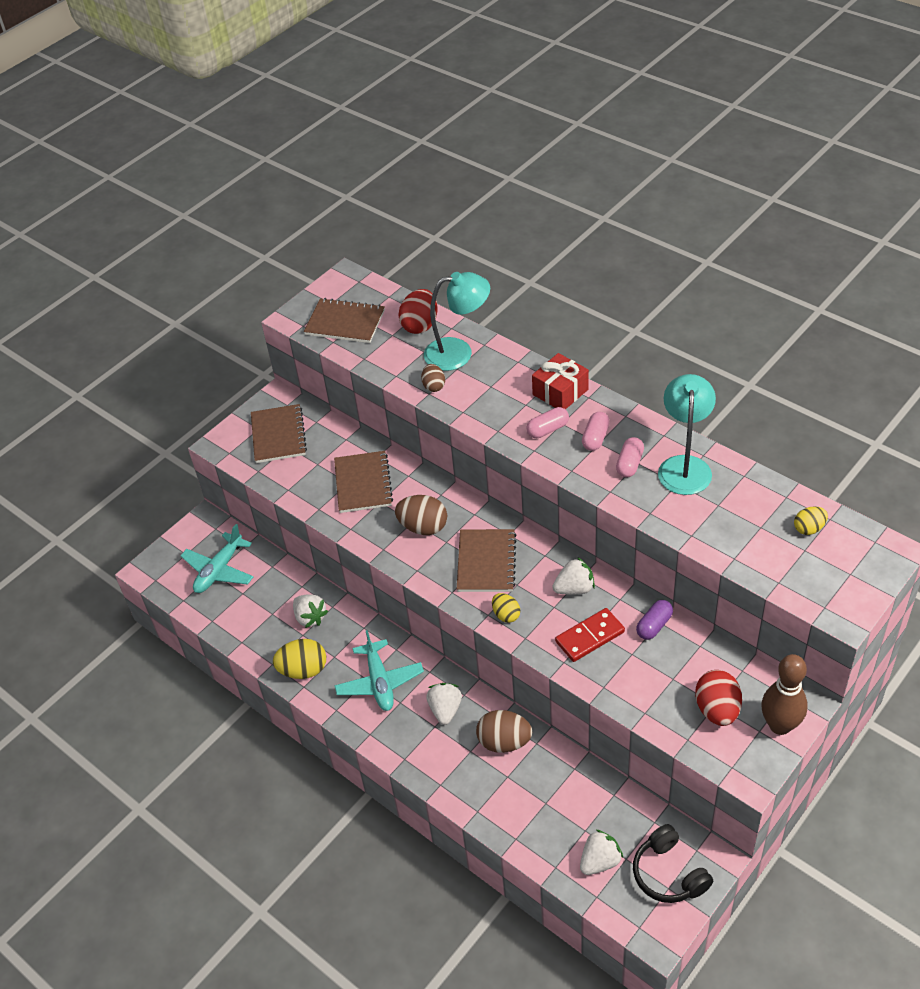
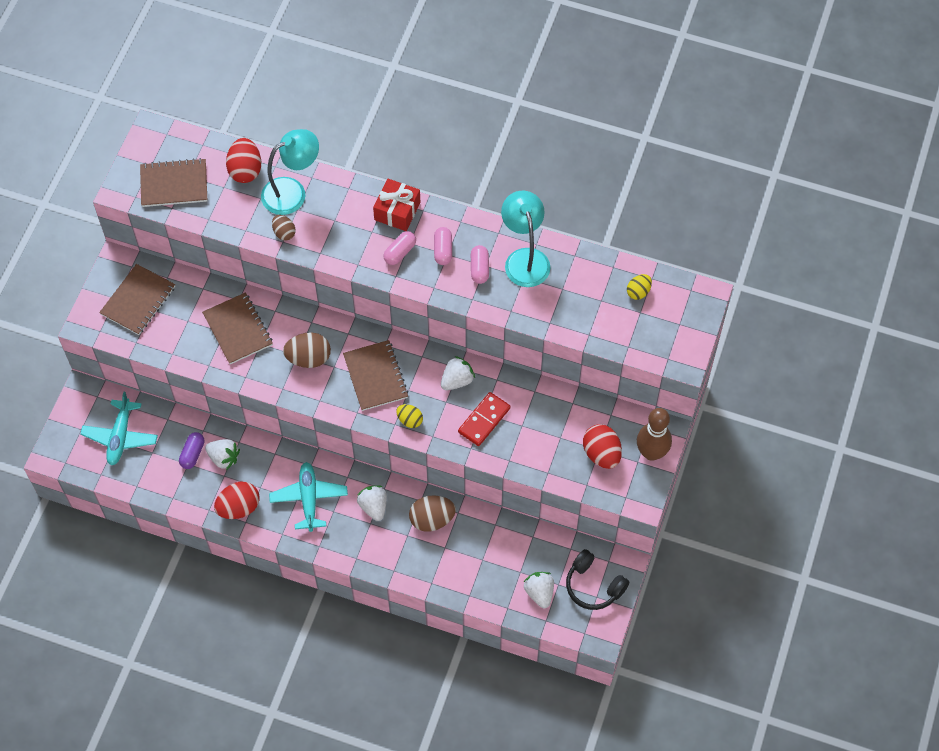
camera: 25 degrees left, 15 degrees up
brown notebook [251,404,307,463] -> brown notebook turned 60 degrees clockwise [99,264,175,335]
yellow egg [273,639,326,679] -> red egg [214,482,259,519]
turquoise plane [334,630,424,711] -> turquoise plane turned 150 degrees counterclockwise [269,462,348,532]
white strawberry [580,830,623,875] -> white strawberry turned 45 degrees counterclockwise [524,572,554,608]
purple capsule [636,600,673,640] -> purple capsule moved to [179,432,204,469]

